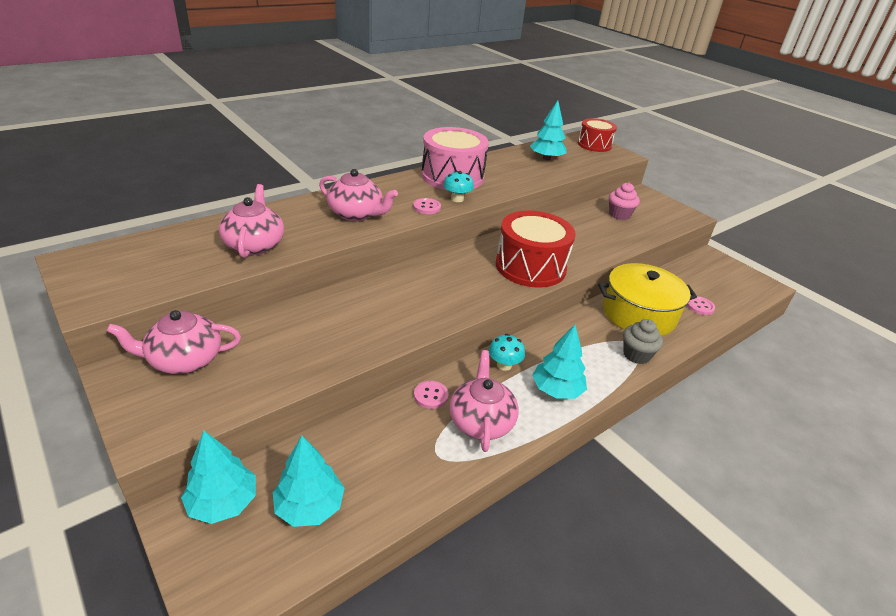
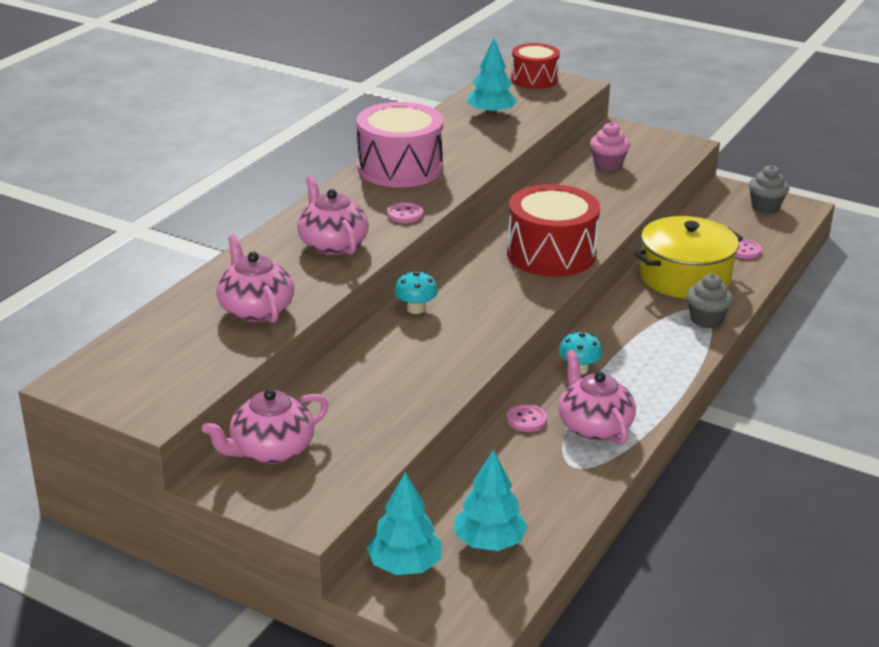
camera: 20 degrees left, 5 degrees down
pink teapot [319,169,398,221] -> pink teapot turned 120 degrees counterclockwise [297,176,369,255]
turquoise mushroom [443,171,474,202] -> turquoise mushroom moved to [395,271,438,314]
turquoise tree [532,325,587,399] -> none
none -> grey cupcake [749,165,789,213]

